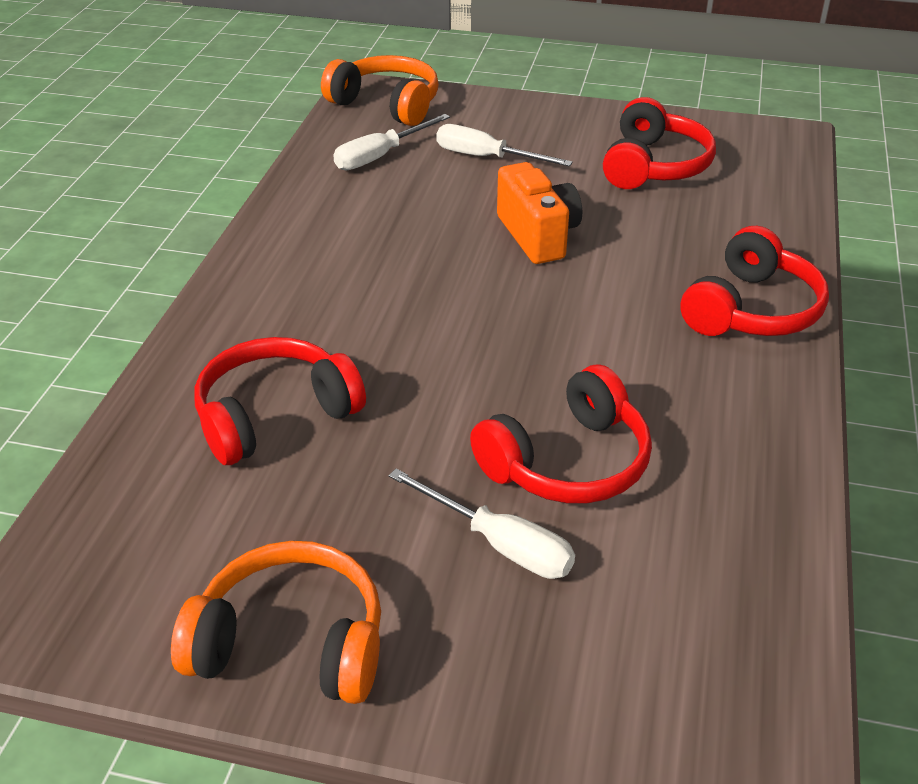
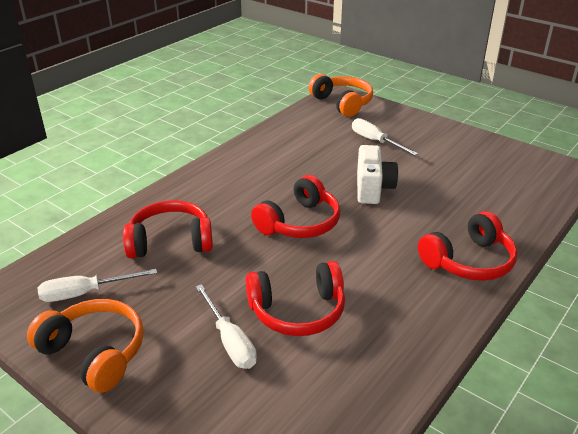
camera: 25 degrees right, 5 degrees down
white screwdriver [333,114,450,170] -> white screwdriver moved to [38,269,157,302]
orange camera [497,162,582,264] -> white camera [357,145,398,204]
red headphones [603,97,716,189] -> red headphones moved to [251,175,340,238]

